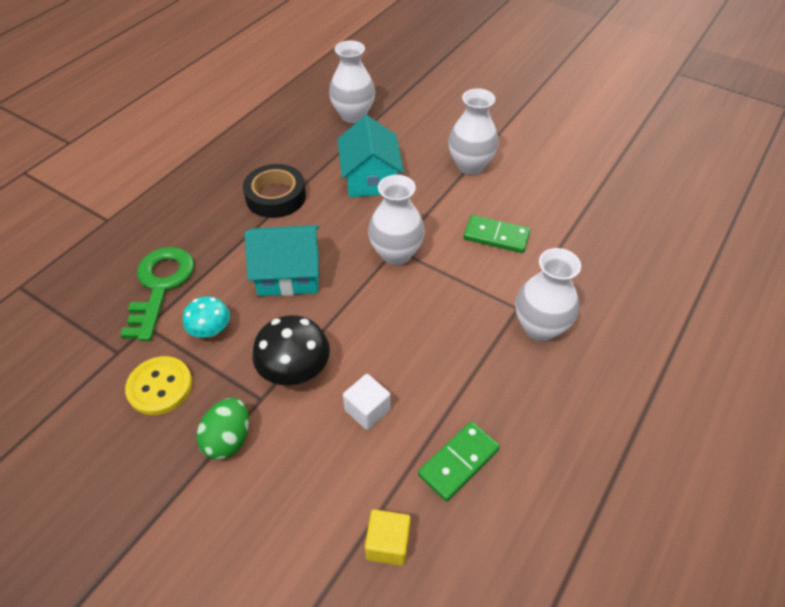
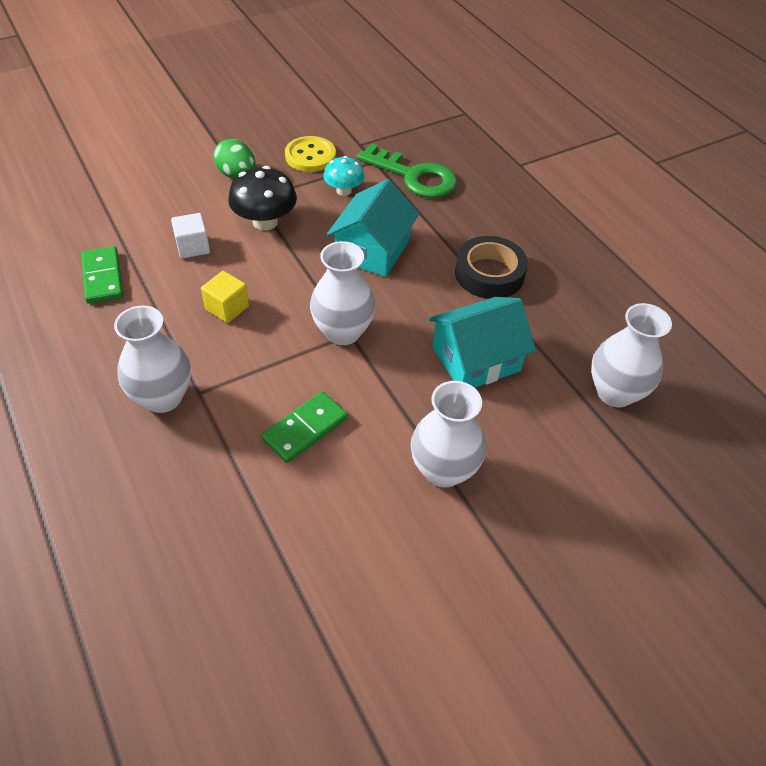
camera: 115 degrees right, 0 degrees up
turquoise house [337,115,404,198] -> turquoise house turned 45 degrees counterclockwise [428,297,536,388]
yellow cube [365,510,410,566] -> yellow cube moved to [201,271,249,323]

